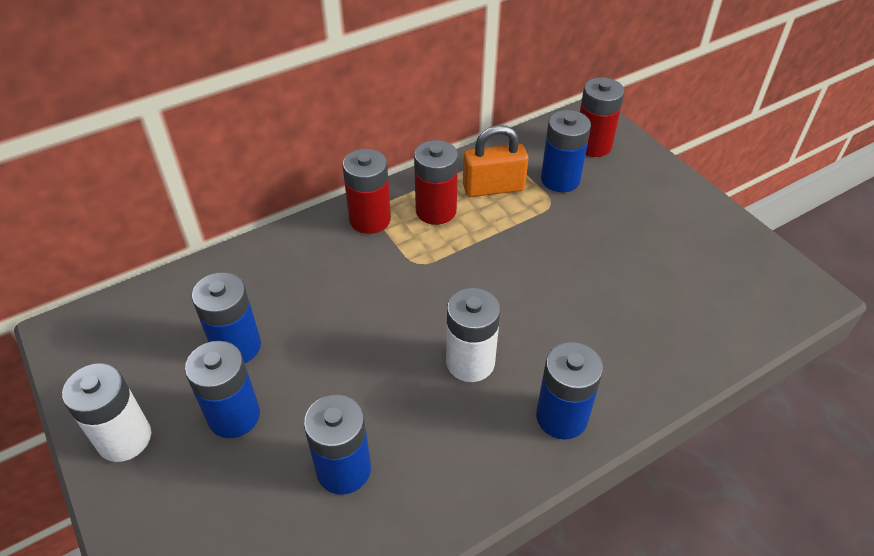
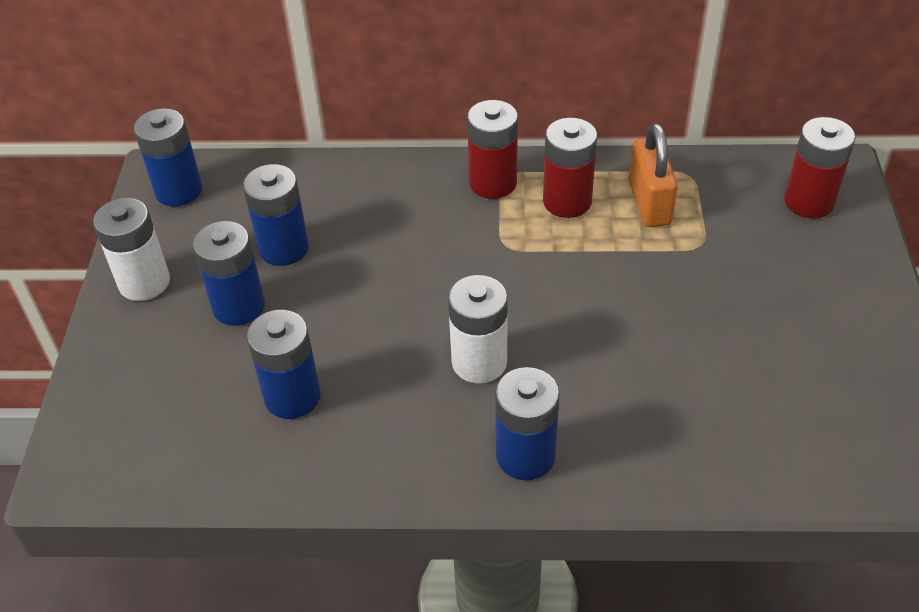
camera: 35 degrees right, 0 degrees up
orange padlock [463,125,528,197] -> orange padlock turned 60 degrees clockwise [629,123,678,227]
blue battery [541,110,591,192] -> blue battery moved to [134,108,202,207]

